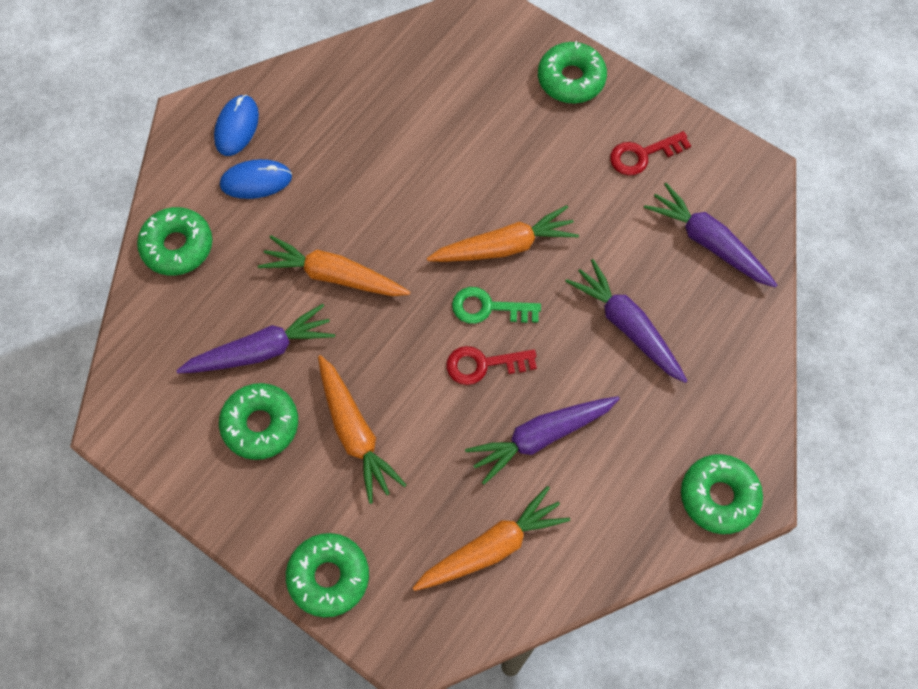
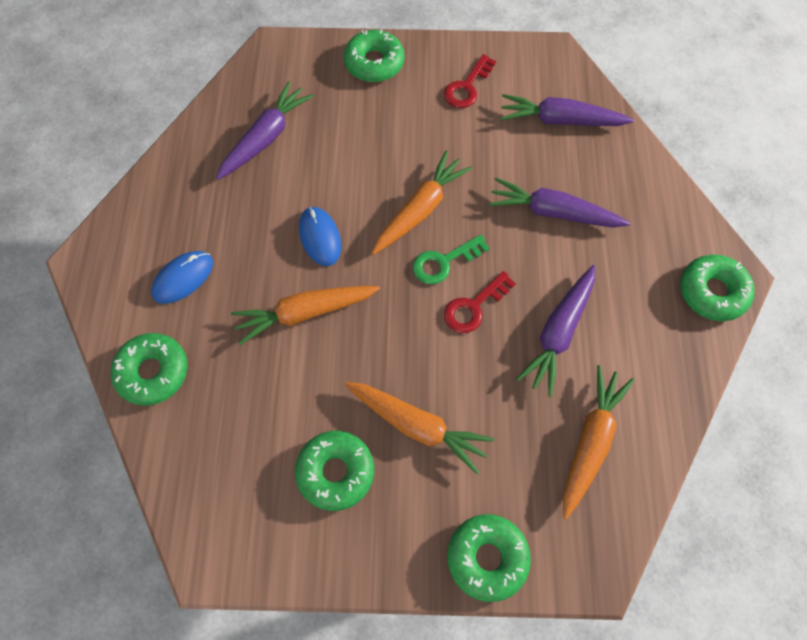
camera: 35 degrees left, 0 degrees up
purple carrot [176,304,335,374] -> purple carrot moved to [216,81,314,180]
blue mouse [214,94,259,156] -> blue mouse moved to [299,207,341,266]

